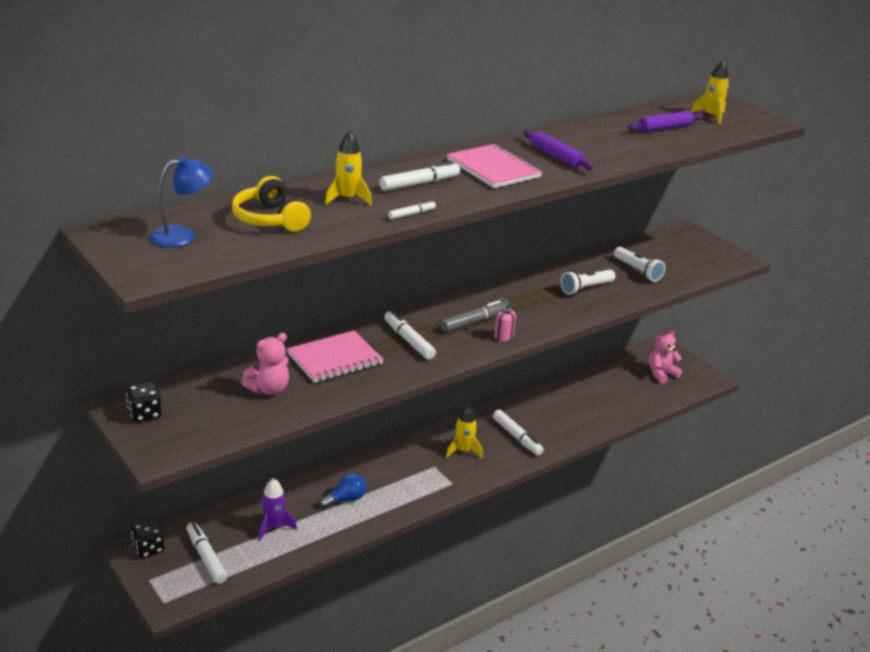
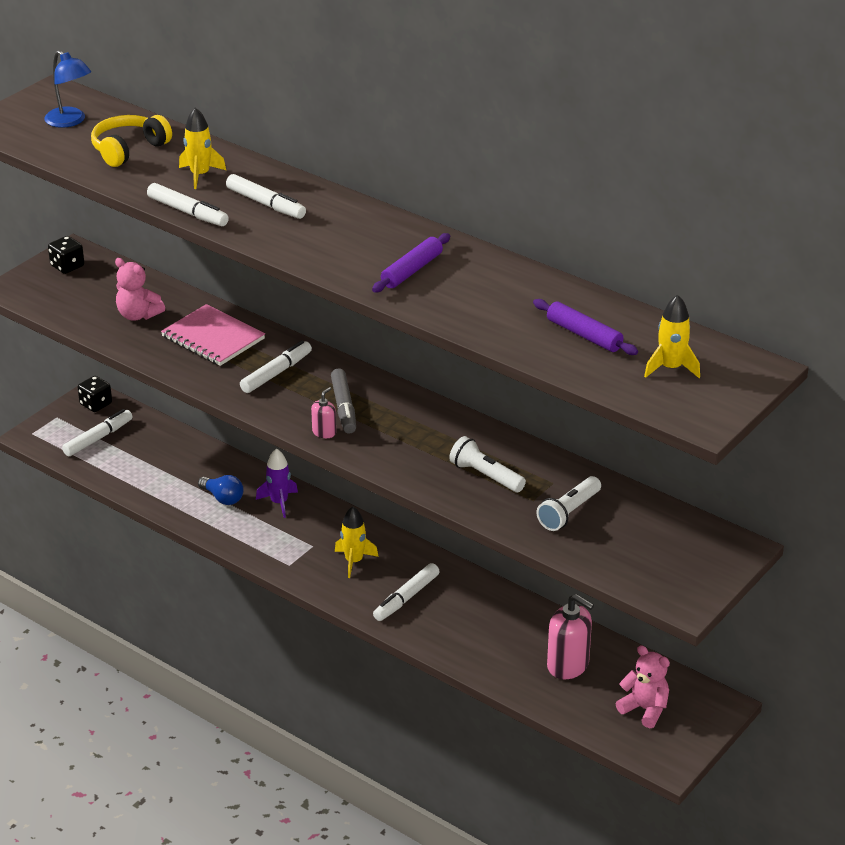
camera: 75 degrees right, 5 degrees up
purple rocket [259,478,297,541] -> purple rocket moved to [256,448,298,518]
white marker [388,200,436,220] -> white marker [147,183,229,226], size x1.75
grey marker [440,300,506,332] -> grey marker turned 45 degrees clockwise [331,368,356,433]
pink notebook [447,144,542,188] -> none
none -> pink soap dispenser [547,594,594,679]

